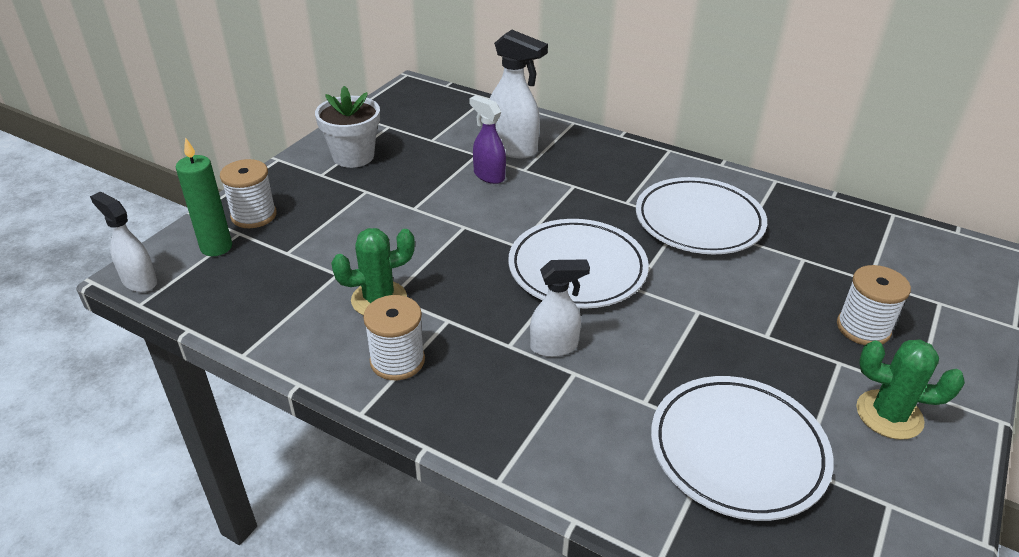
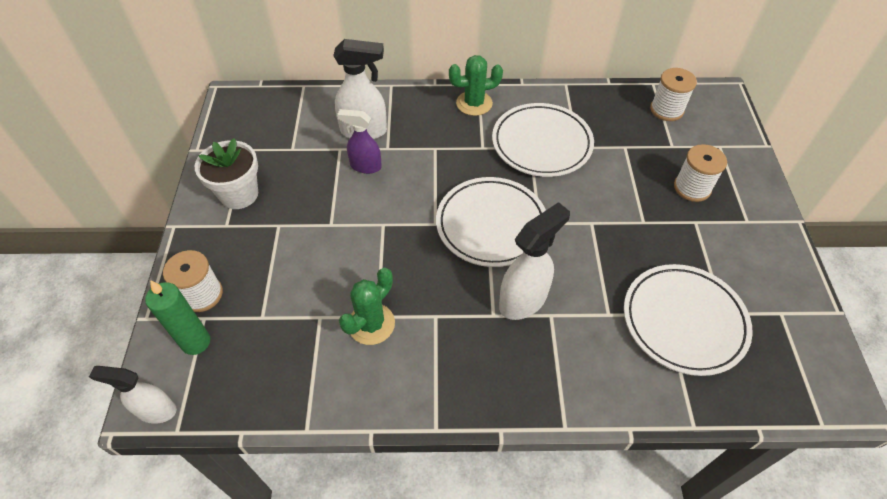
camera: 30 degrees left, 15 degrees up
white spool [363,295,425,380] -> white spool moved to [650,68,697,121]
white spray bottle [530,259,590,357] -> white spray bottle [499,202,570,320], size x1.52
green cactus [856,339,965,440] -> green cactus moved to [449,55,503,116]

